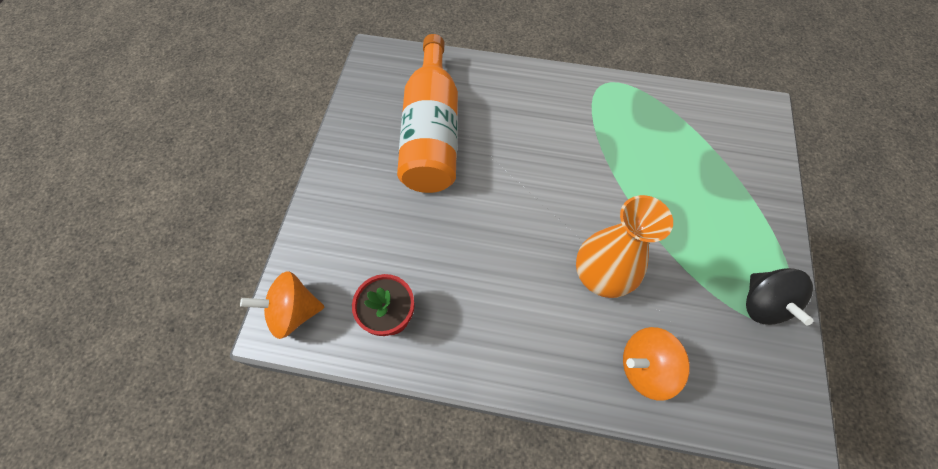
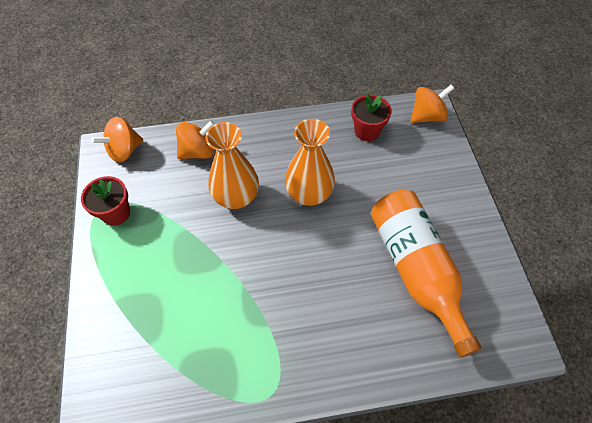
camera: 160 degrees right, 5 degrees down
black spinning top [746,268,814,325] -> red flower pot [81,176,130,226]
none -> orange spinning top [91,117,143,163]
none -> orange vase [285,119,335,206]

